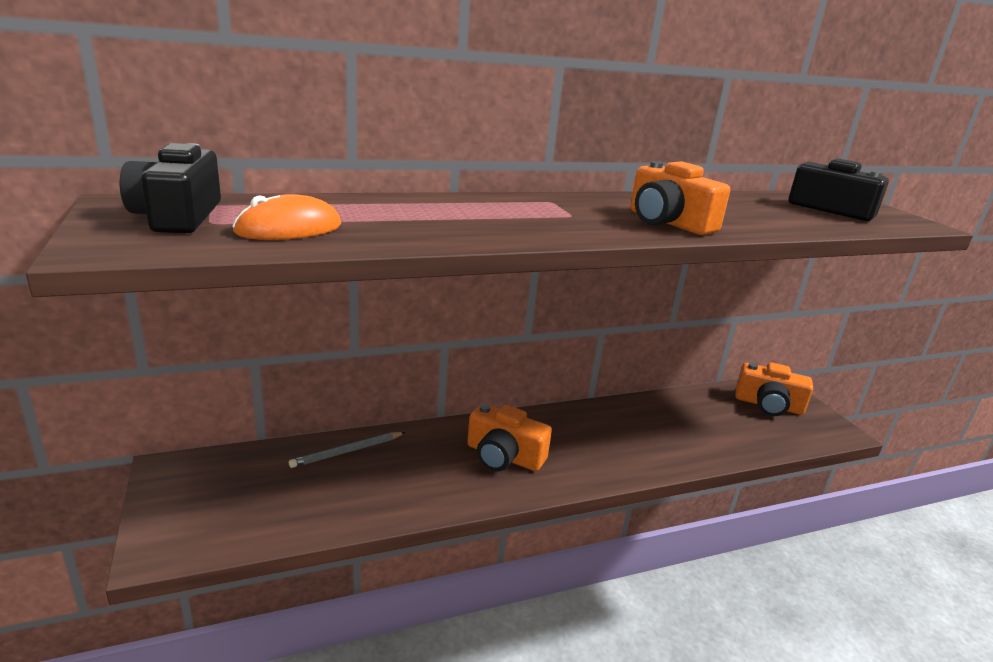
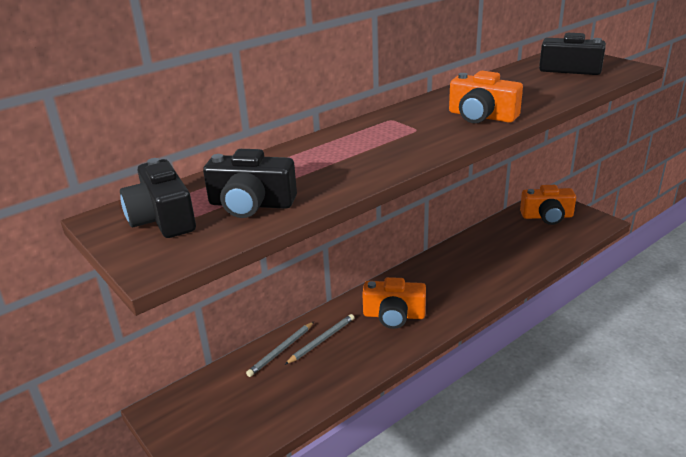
camera: 15 degrees left, 5 degrees up
orange mouse [232,194,341,240] -> black camera [203,149,297,218]
none -> grey pencil [285,314,354,365]

